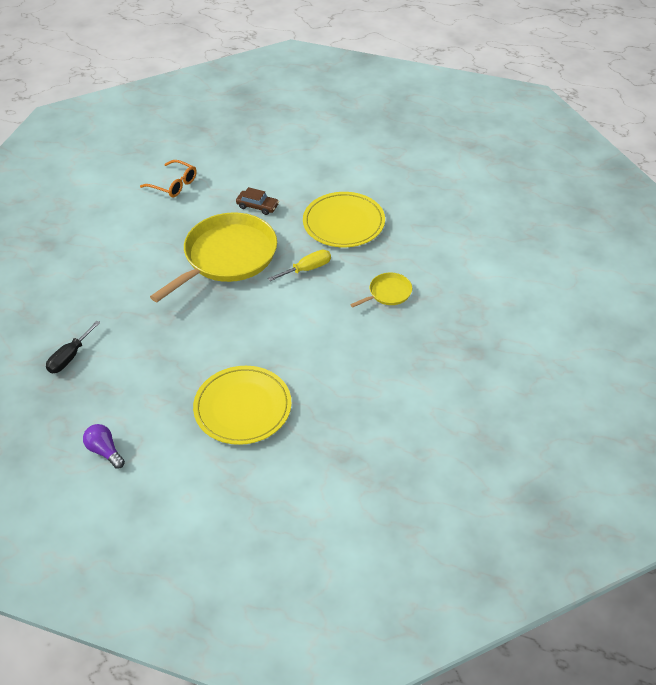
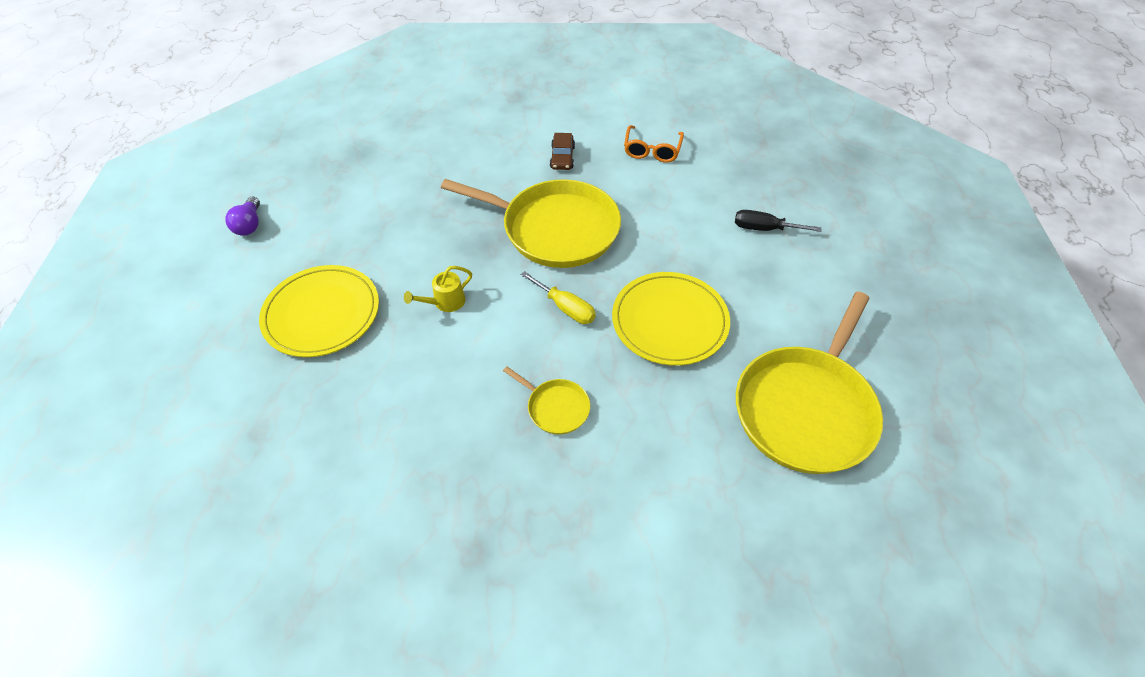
camera: 70 degrees right, 5 degrees up
black screwdriver [46,321,101,373] -> black screwdriver moved to [735,210,822,232]
purple light bulb [83,424,125,469] -> purple light bulb turned 150 degrees clockwise [225,197,260,236]
brown car [236,187,279,215] -> brown car moved to [550,133,575,170]
none -> yellow watering can [404,266,472,312]
none -> yellow pan [736,291,883,474]

